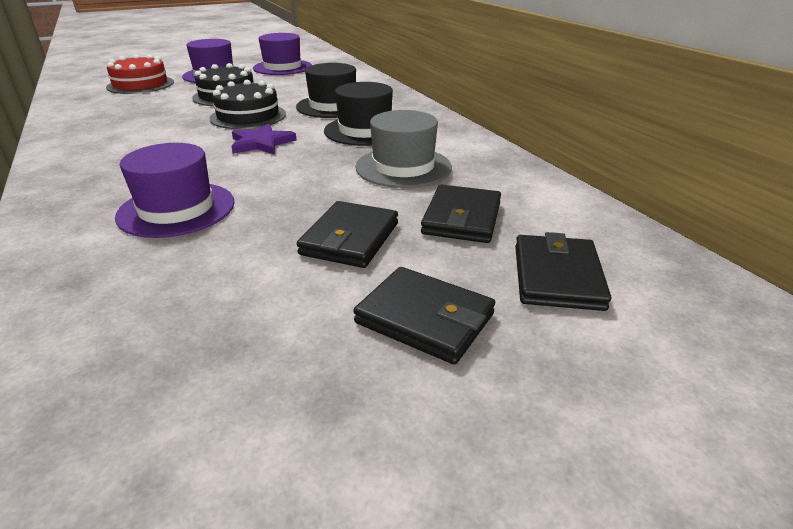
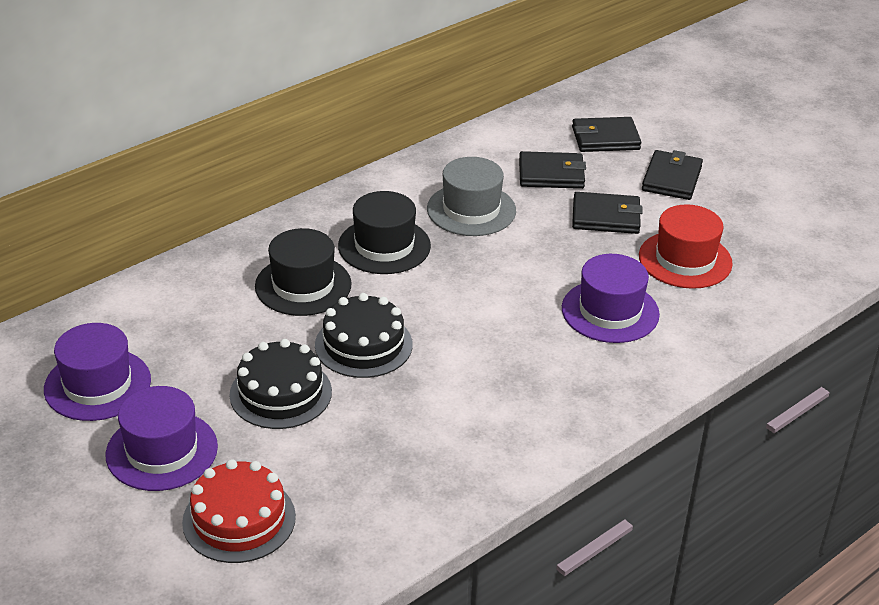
camera: 105 degrees left, 5 degrees up
purple star [231,124,296,155] -> none
none -> red hat [639,204,733,289]

